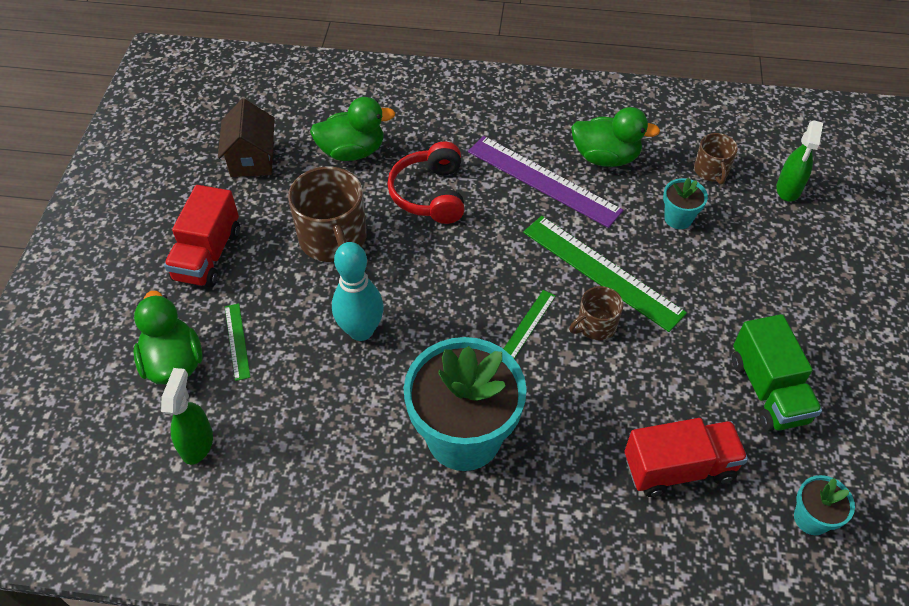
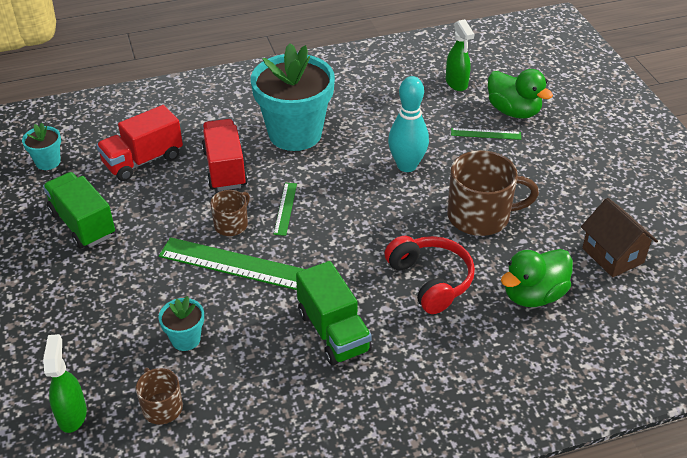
camera: 155 degrees right, 10 degrees down
red truck [164,185,240,288] -> red truck moved to [202,119,248,191]
green ruler [225,304,251,381] -> green ruler turned 45 degrees counterclockwise [451,128,521,140]
brown mug [288,167,367,262] -> brown mug turned 135 degrees clockwise [447,150,539,236]
purple ruler [468,136,624,228] -> green truck [296,261,372,365]
green duck [571,107,660,167] -> none

